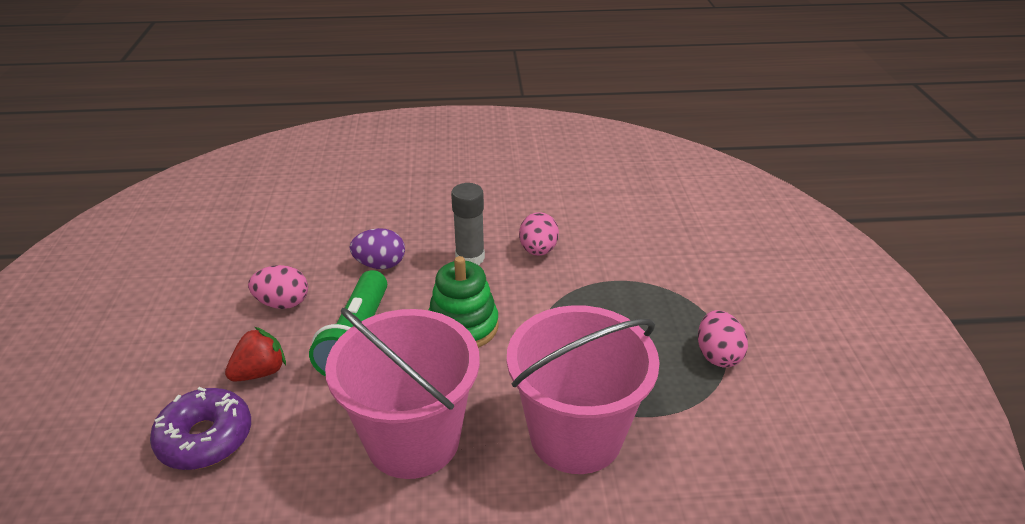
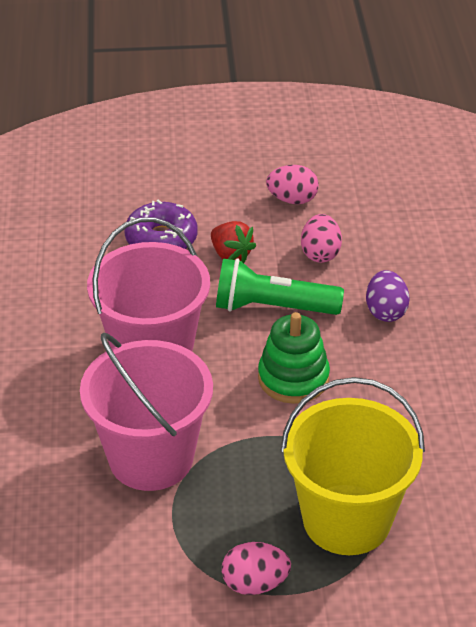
camera: 90 degrees right, 5 degrees up
grey glue stick [451,183,485,265] -> none
pink egg [519,212,559,256] -> pink egg moved to [266,165,319,204]
none -> yellow bucket [281,377,425,555]

